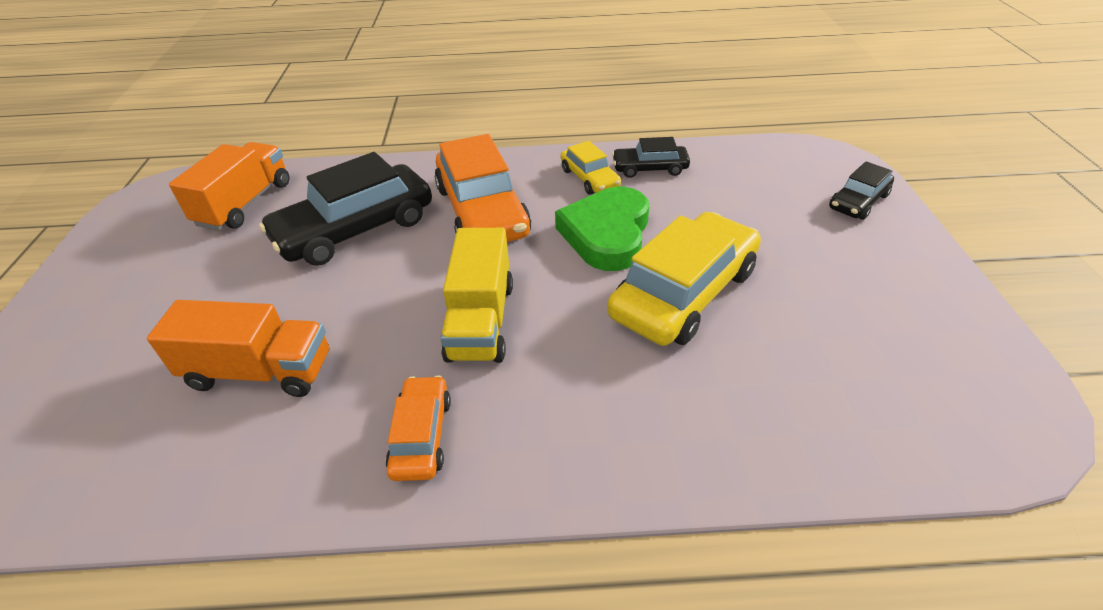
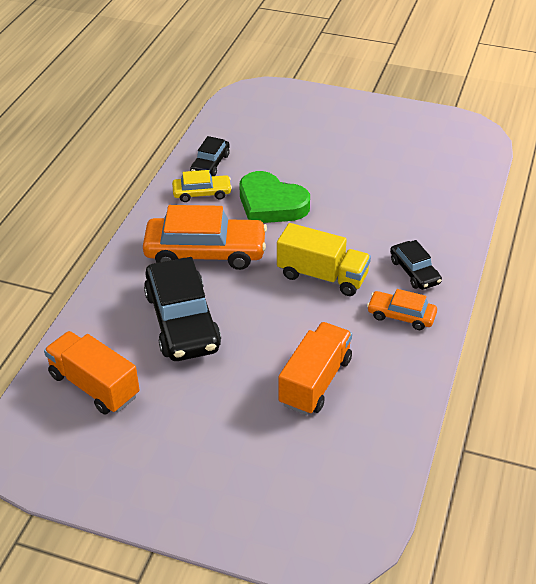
camera: 70 degrees left, 0 degrees up
yellow car [607,212,761,346] -> none
black car [829,161,894,220] -> black car moved to [390,240,442,290]

